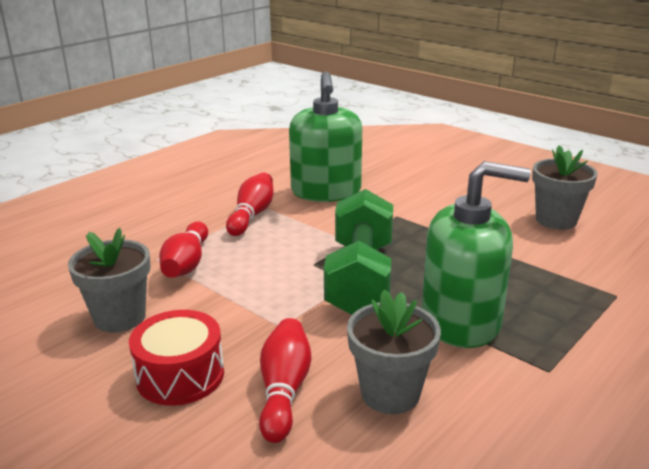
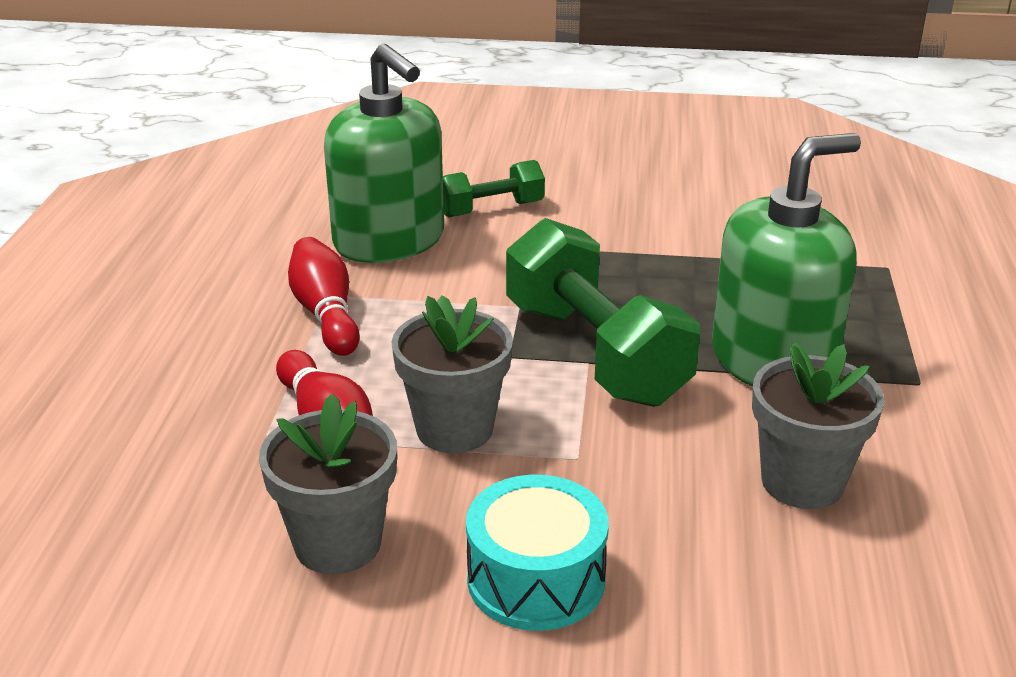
camera: 35 degrees left, 5 degrees up
red drum [129,310,224,406] -> turquoise drum [466,475,609,631]
red bowling pin [259,318,312,443] -> none
grey flower pot [532,145,598,230] -> grey flower pot moved to [391,295,513,453]
none -> green dumbbell [443,160,545,217]

